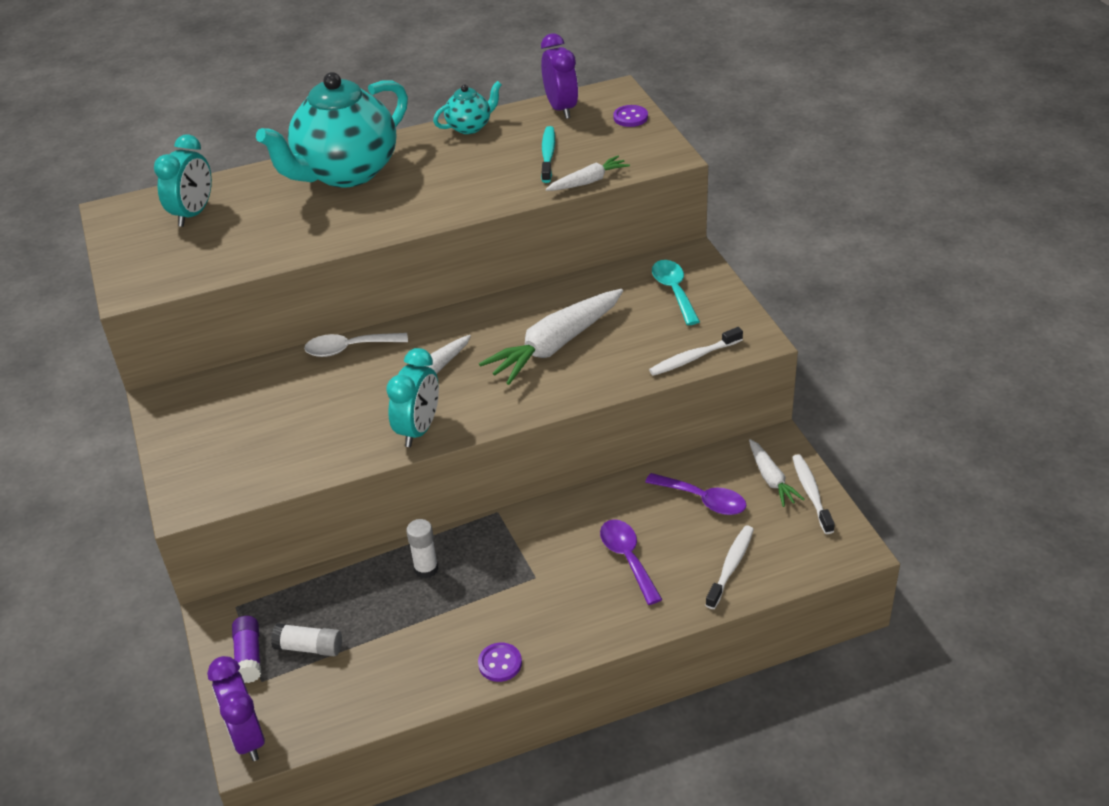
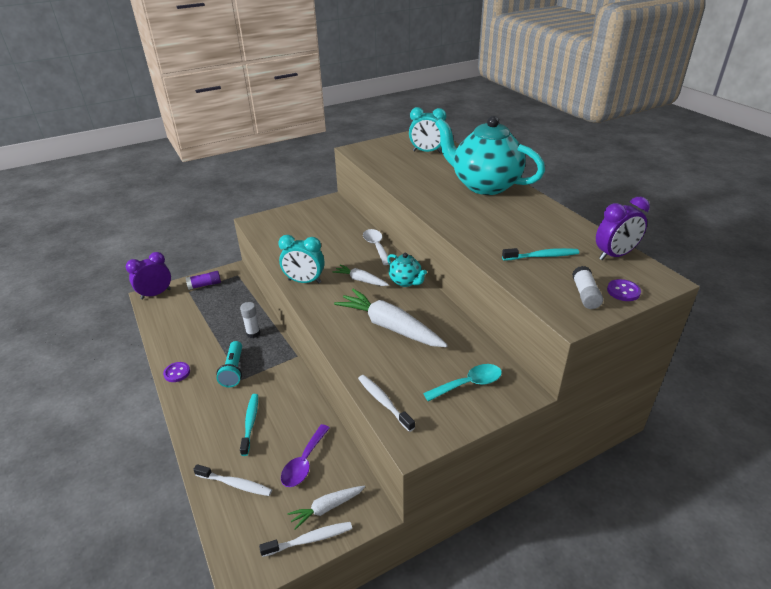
camera: 80 degrees right, 5 degrees down
white glue stick [271,623,342,656] -> white glue stick moved to [572,266,603,309]
turquoise teapot [433,81,502,134] -> turquoise teapot moved to [387,253,427,287]
white carrot [546,156,630,191] -> none
purple spoon [600,519,662,605] -> turquoise toothbrush [240,394,258,456]
none -> turquoise flashlight [216,341,242,387]

